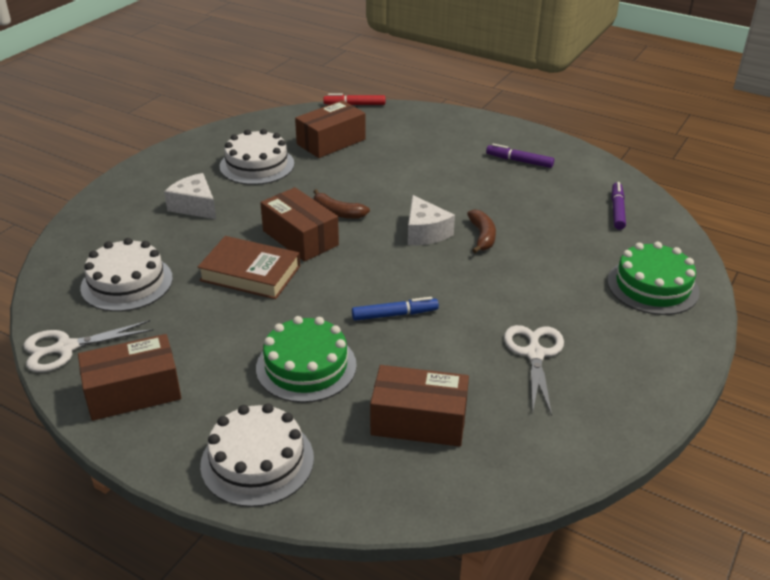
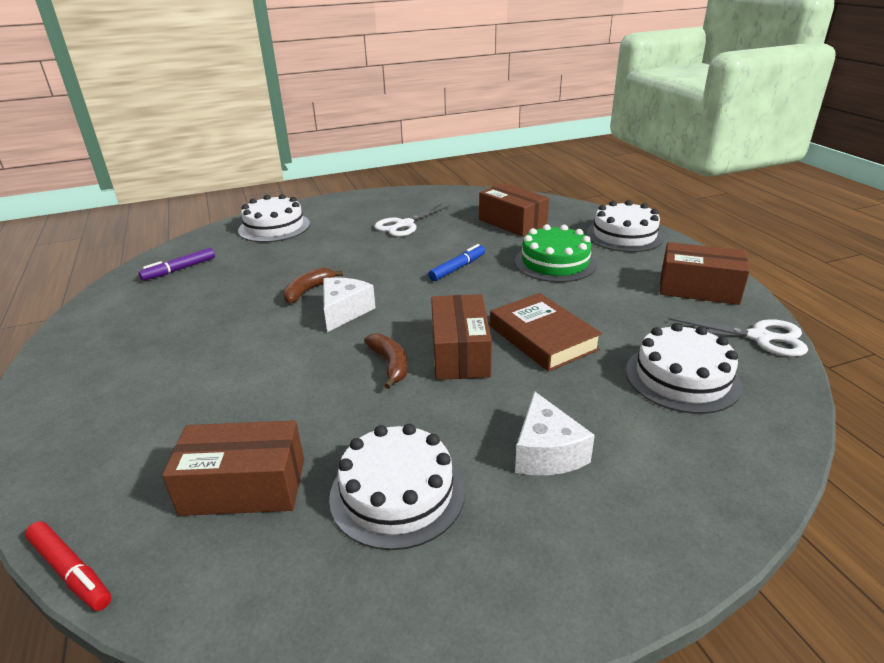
camera: 140 degrees left, 5 degrees down
blue marker [352,297,439,321] -> blue marker turned 105 degrees clockwise [428,244,485,281]
purple marker [486,144,554,168] -> none
green cake [607,242,700,315] -> white cake [238,194,310,242]

